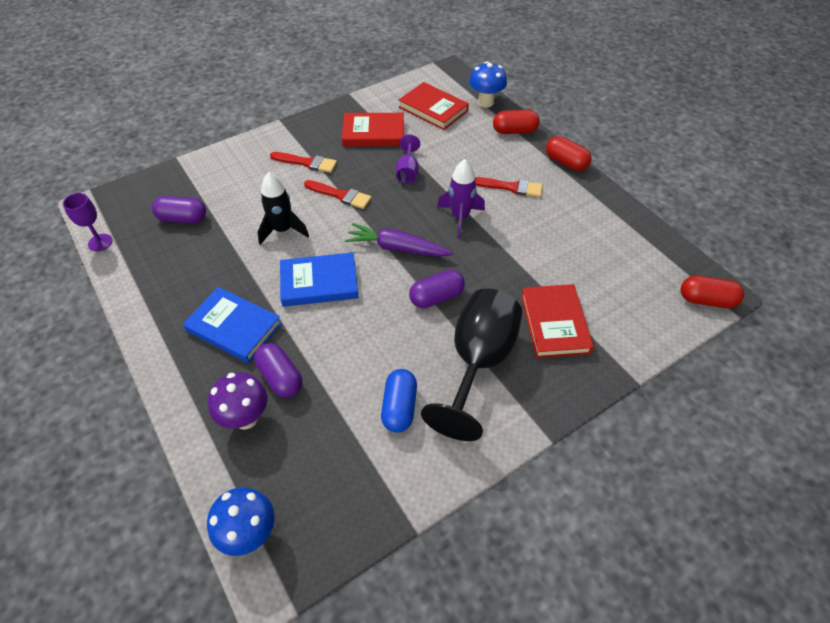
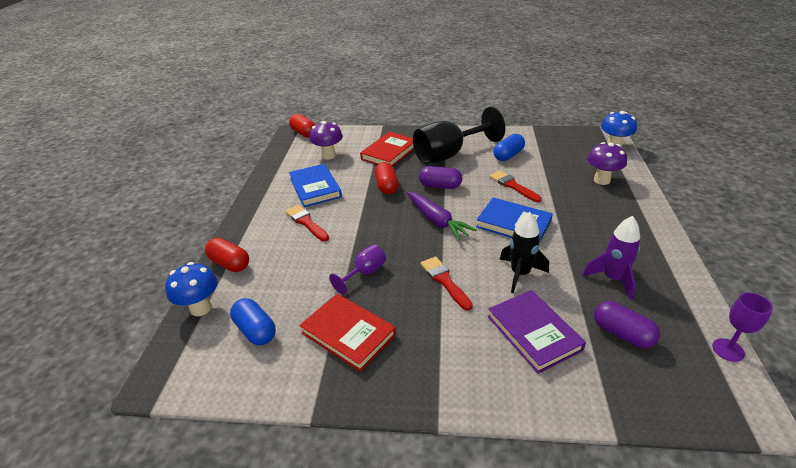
camera: 140 degrees left, 15 degrees down
blue book [183,287,282,363] -> blue book moved to [289,164,342,207]
purple capsule [254,343,302,398] -> none
red brush [270,152,337,173] -> red brush moved to [489,170,542,202]
red book [399,82,469,130] -> blue capsule [230,298,276,345]
purple rocket [437,159,485,238] -> purple rocket moved to [582,216,640,300]
red capsule [546,136,592,171] -> red capsule moved to [375,162,399,195]
none -> purple mushroom [309,121,343,160]
none -> purple book [488,290,586,374]

